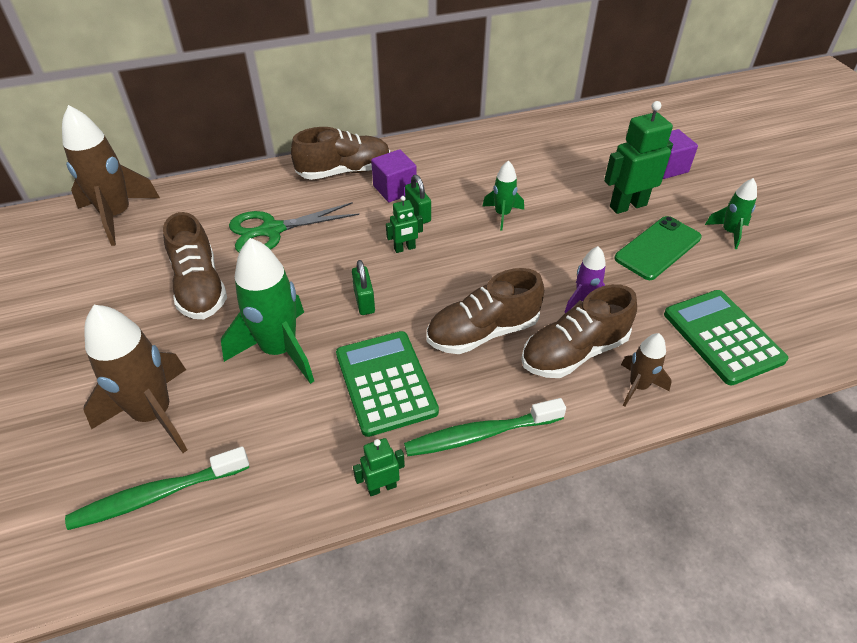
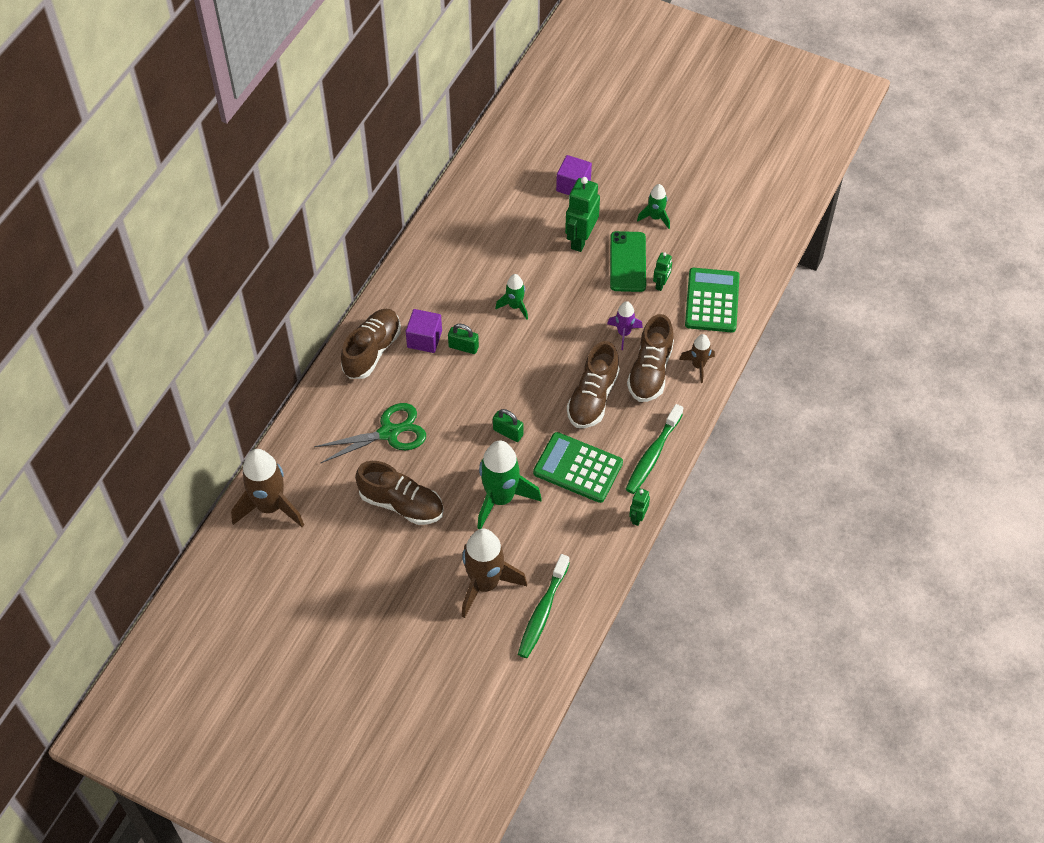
camera: 45 degrees left, 10 degrees up
green scissors [229,202,359,252] -> green scissors turned 135 degrees counterclockwise [314,403,426,463]
green robot [386,196,423,253] -> green robot moved to [653,252,672,291]
green calculator [664,290,788,386] -> green calculator turned 75 degrees clockwise [685,268,740,333]

